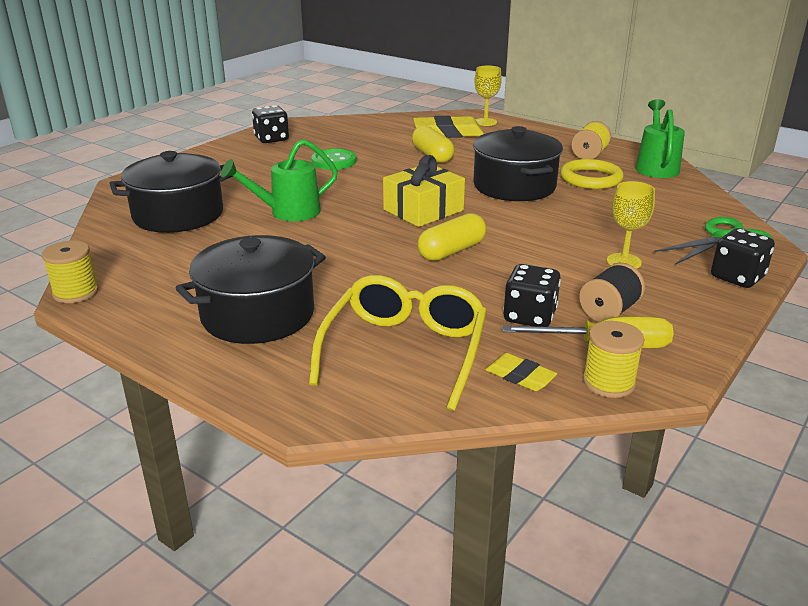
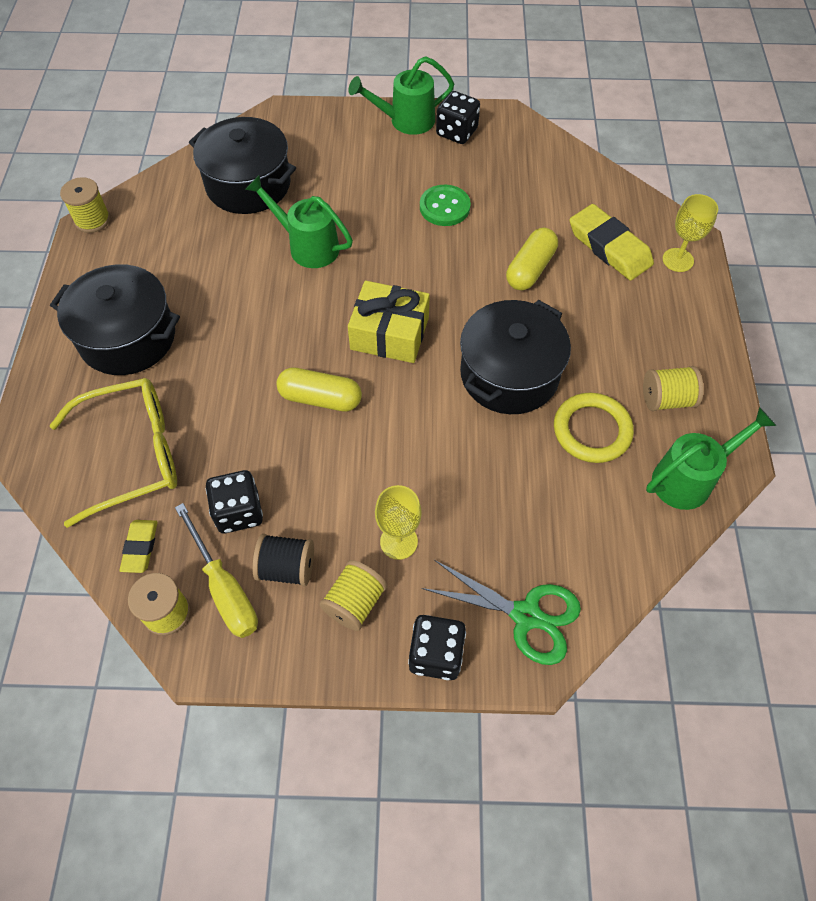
camera: 55 degrees right, 30 degrees up
none -> yellow spool [319,560,387,631]
none -> green watering can [348,56,454,135]

